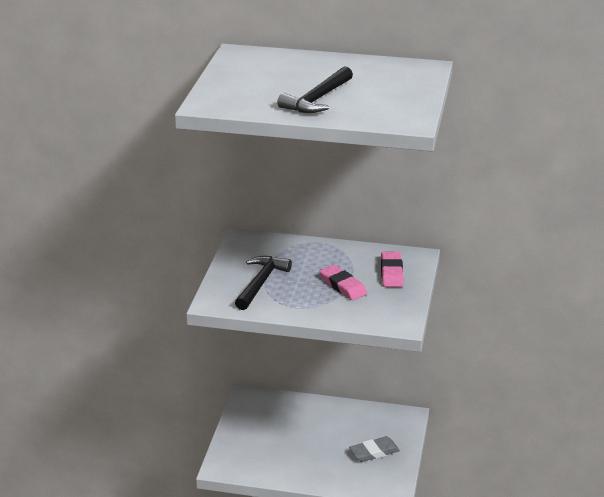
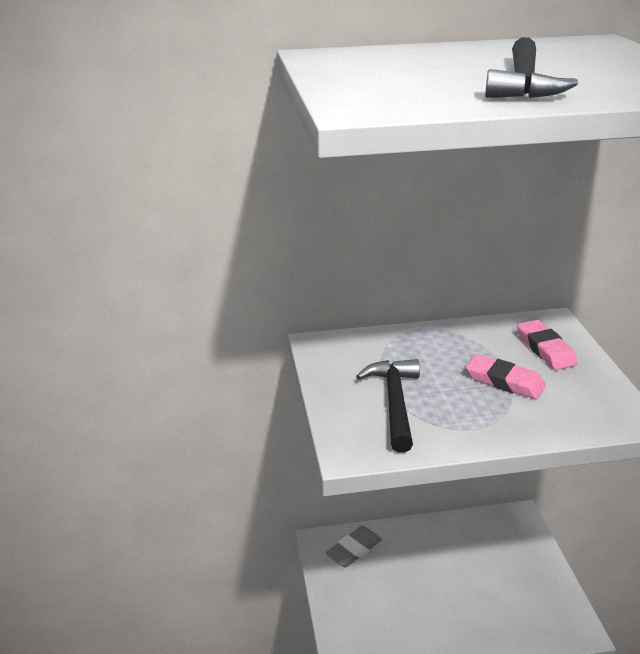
camera: 20 degrees left, 0 degrees up
grey eraser [349,436,400,462] -> grey eraser moved to [326,526,382,567]

